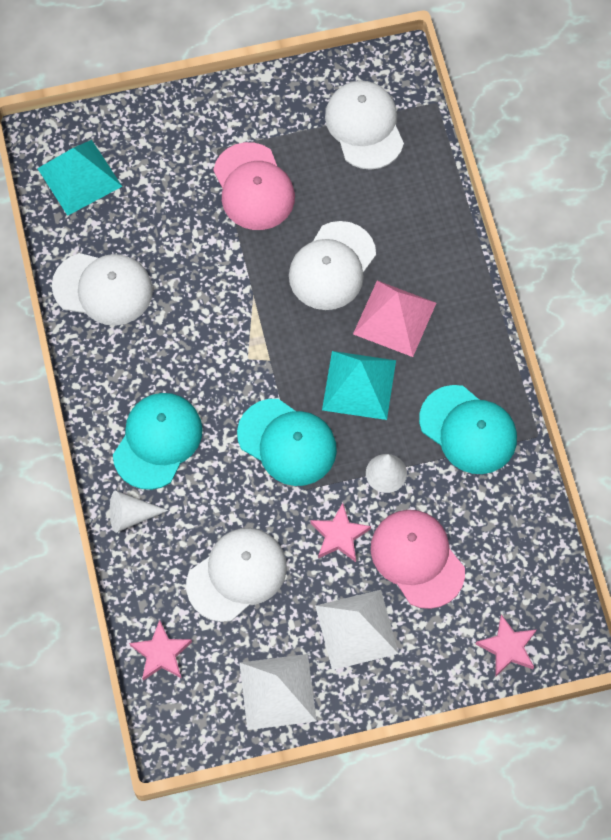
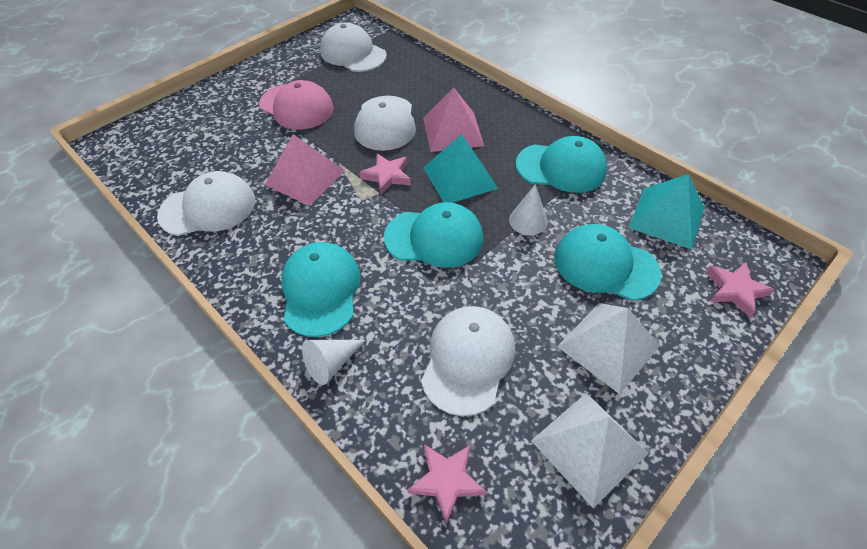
camera: 30 degrees left, 15 degrees down
turquoise pyramid [37,140,122,216] -> turquoise pyramid moved to [629,174,705,249]
pink star [310,503,371,562] -> pink star moved to [359,153,411,195]
pink cap [371,510,465,609] -> turquoise cap [554,224,661,301]
none -> pink pyramid [265,134,345,206]

